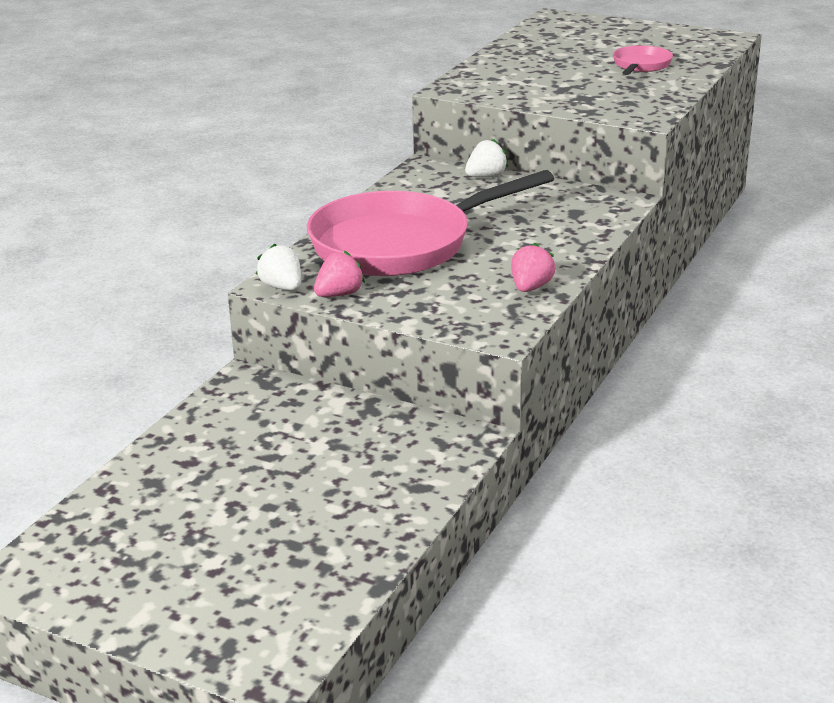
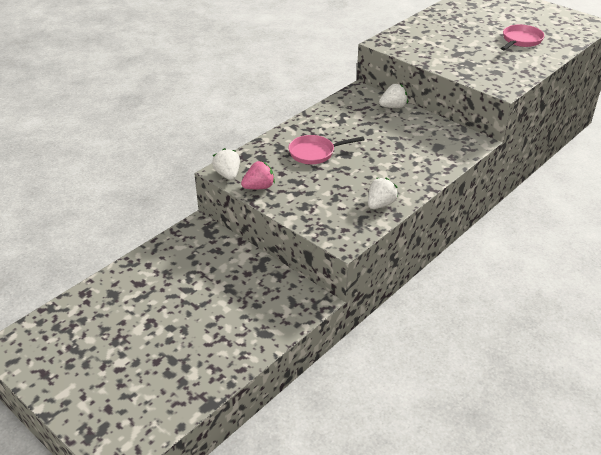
camera: 15 degrees right, 10 degrees up
pink pan [307,170,554,276] -> pink pan [288,135,365,164], size x0.44
pink strawberry [511,243,555,292] -> white strawberry [368,178,398,209]

